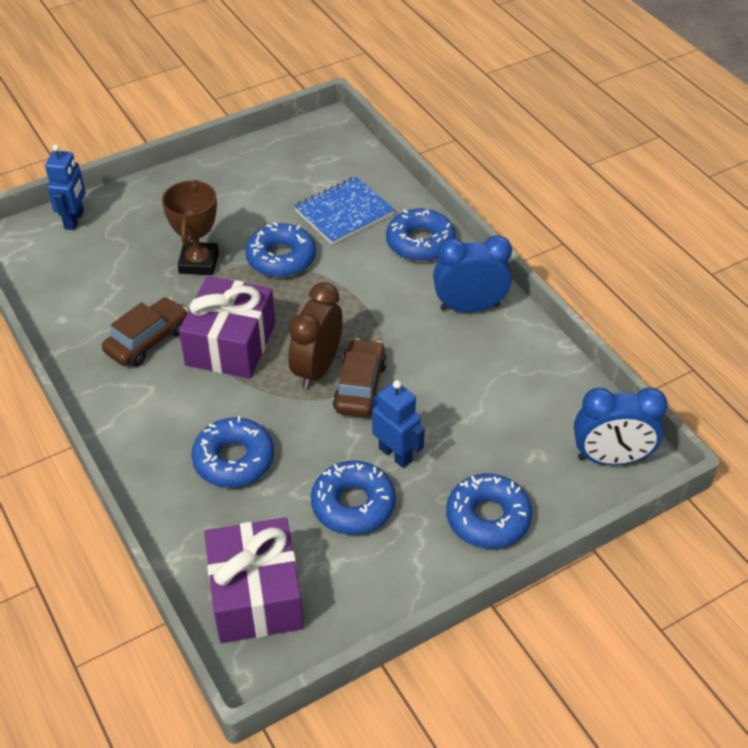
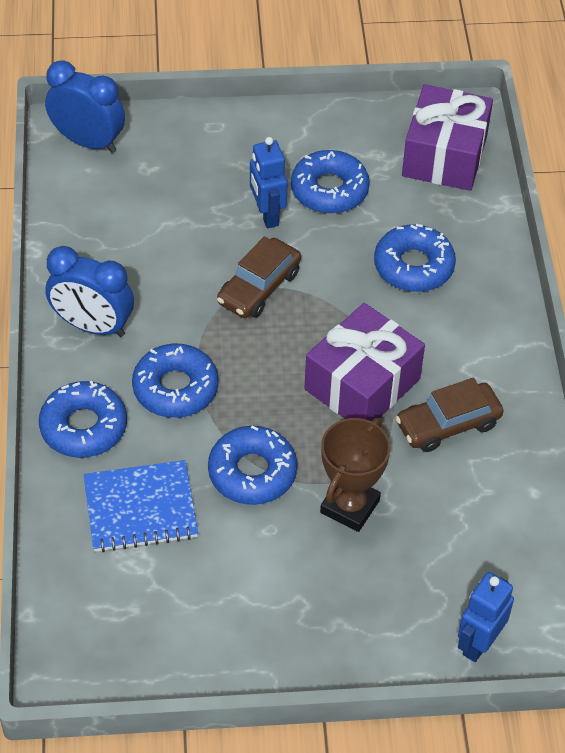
camera: 155 degrees left, 5 degrees up
brown clock [288,282,342,389] -> none
blue donut [446,474,532,549] -> blue donut moved to [132,344,218,418]

